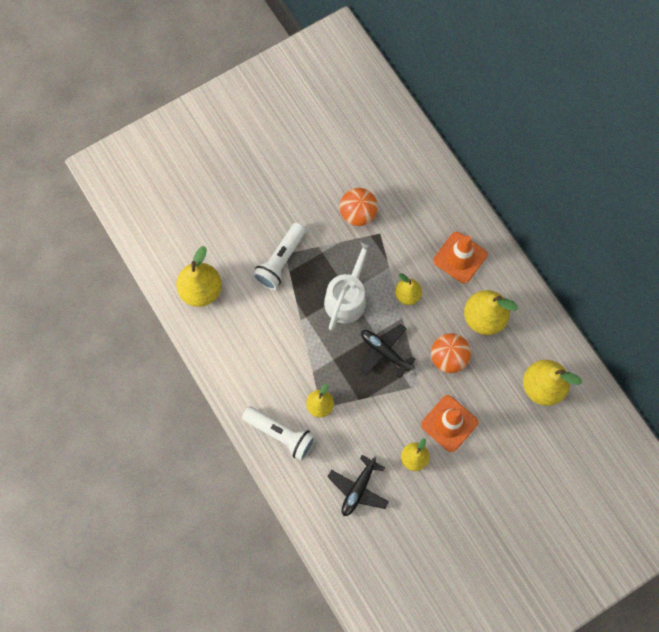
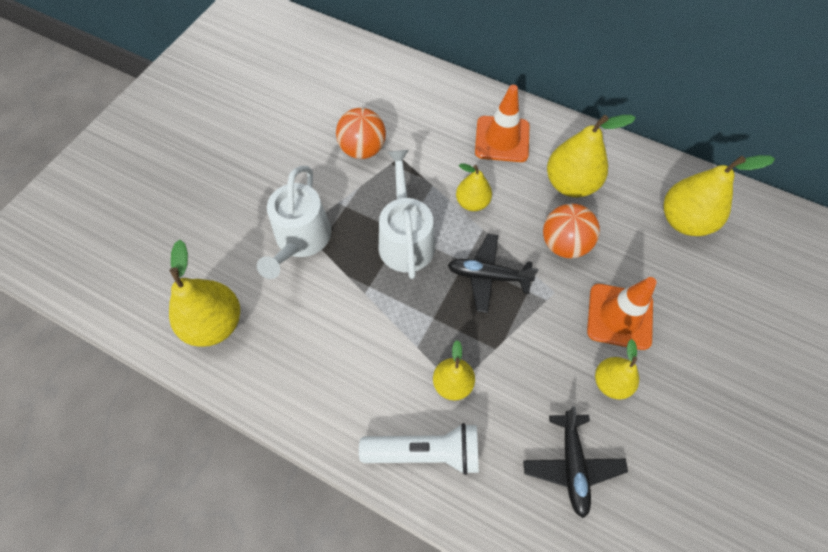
camera: 30 degrees left, 10 degrees down
white flashlight [253,223,306,290] -> white watering can [257,166,331,279]

